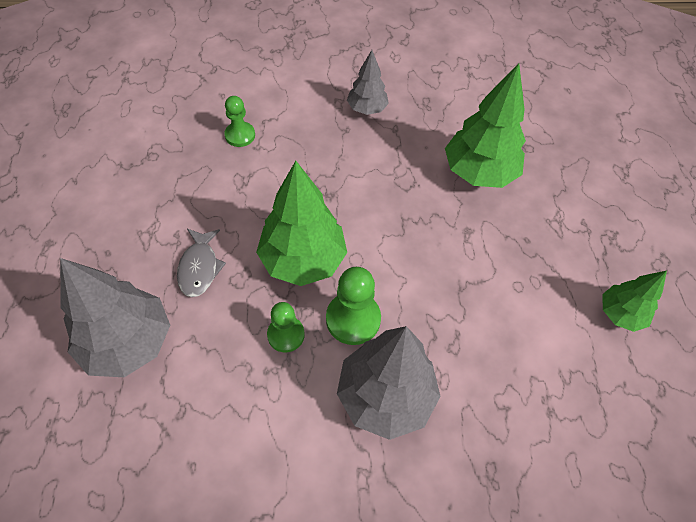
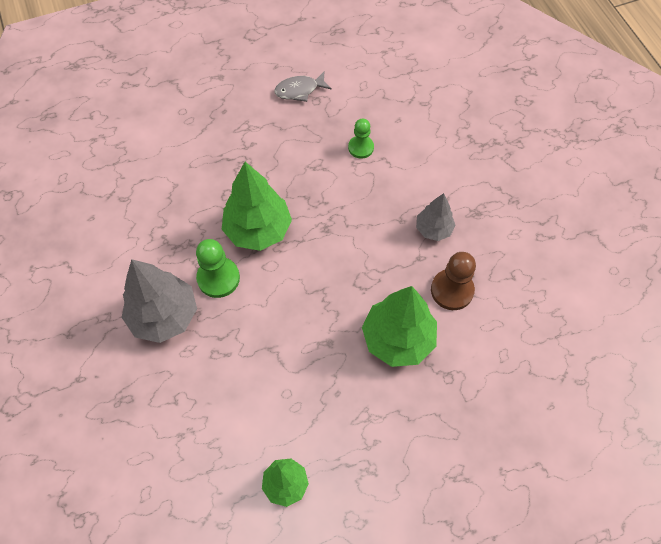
camera: 75 degrees right, 5 degrees up
grey tree [60,258,170,377] -> none
grey fish [177,229,226,297] -> grey fish moved to [274,72,332,102]
green pawn [267,302,305,352] -> none
none -> brown pawn [431,252,476,310]

